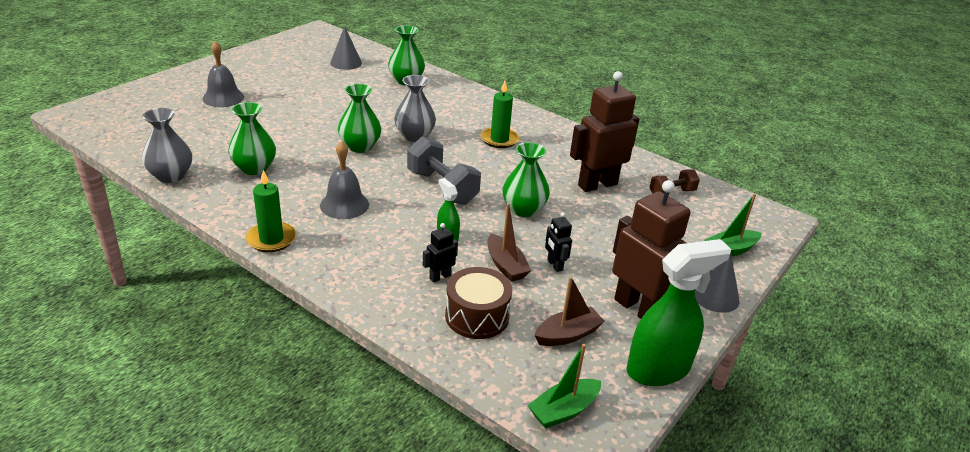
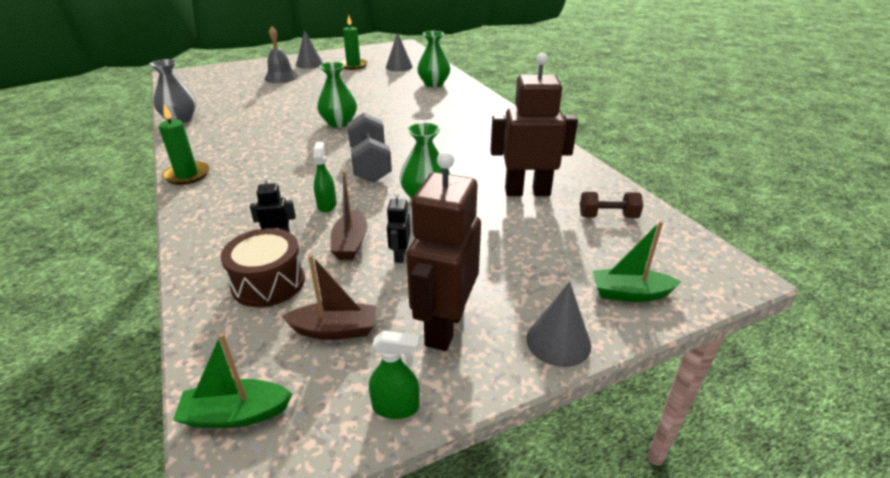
camera: 30 degrees right, 0 degrees up
green vase [228,102,276,175] -> none
grey bell [320,141,369,219] -> none
grey vase [394,75,436,142] -> none
green candle [481,81,519,148] -> green candle moved to [341,15,368,70]
brown robot [612,180,690,319] -> brown robot turned 150 degrees counterclockwise [407,151,481,351]
green spray bottle [627,239,731,386] -> green spray bottle [369,331,420,419], size x0.49
none -> grey cone [296,30,323,69]

